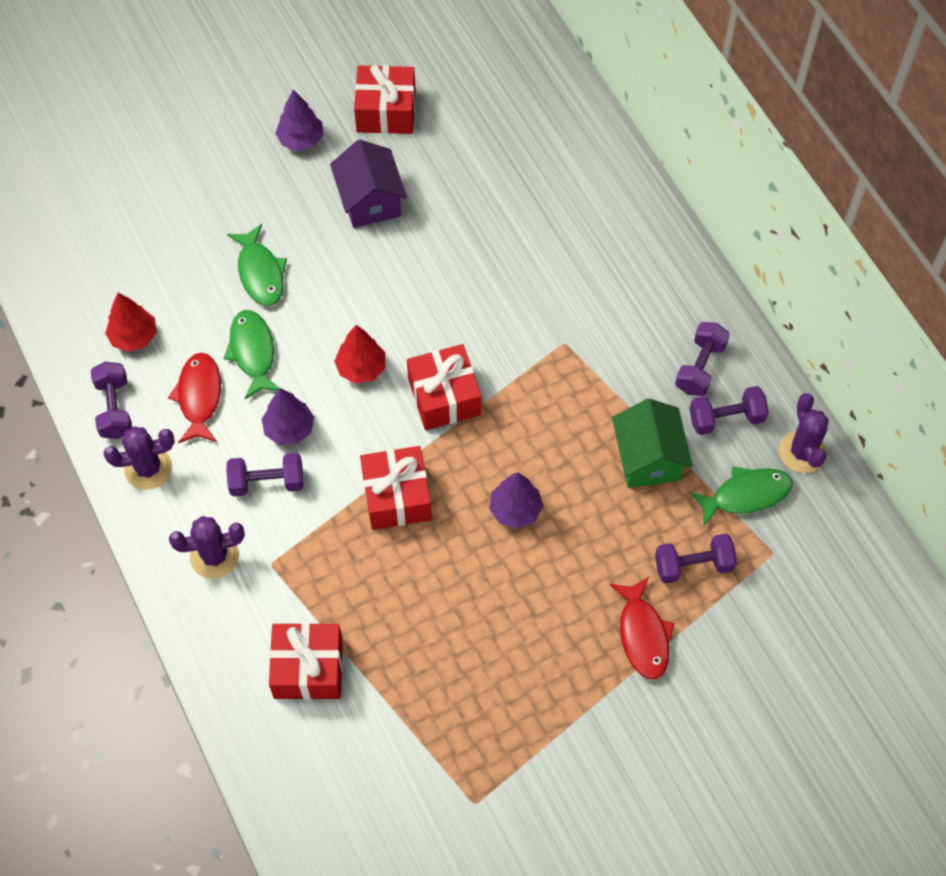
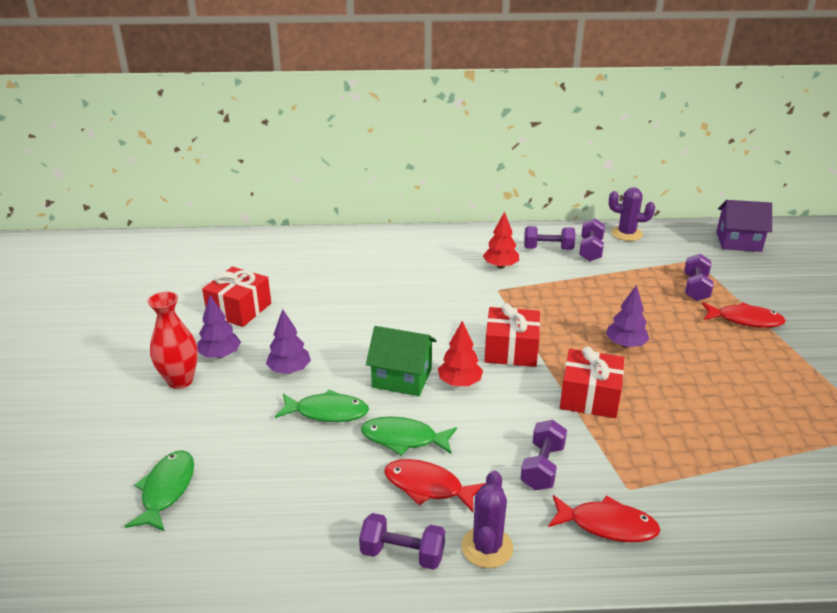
camera: 65 degrees left, 30 degrees down
red tree [105,293,157,352] -> red tree moved to [483,211,519,269]
purple cactus [169,516,245,579] -> red fish [548,495,660,542]
purple tree [262,388,314,445] -> purple tree moved to [266,309,311,374]
red gift [269,623,343,700] -> none
purple house [330,139,407,228] -> purple house moved to [716,200,772,252]
green house [612,398,693,488] -> green house moved to [366,326,437,396]
purple dumbbell [675,322,730,396] -> purple dumbbell turned 45 degrees counterclockwise [524,226,575,250]
green fish [689,466,793,526] -> green fish moved to [125,450,194,532]
none -> red vase [147,292,198,389]

